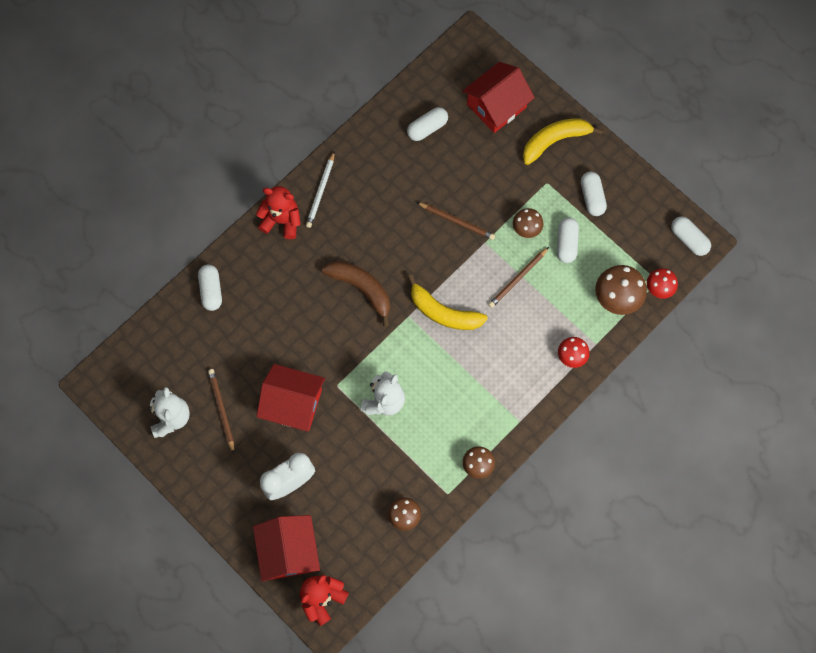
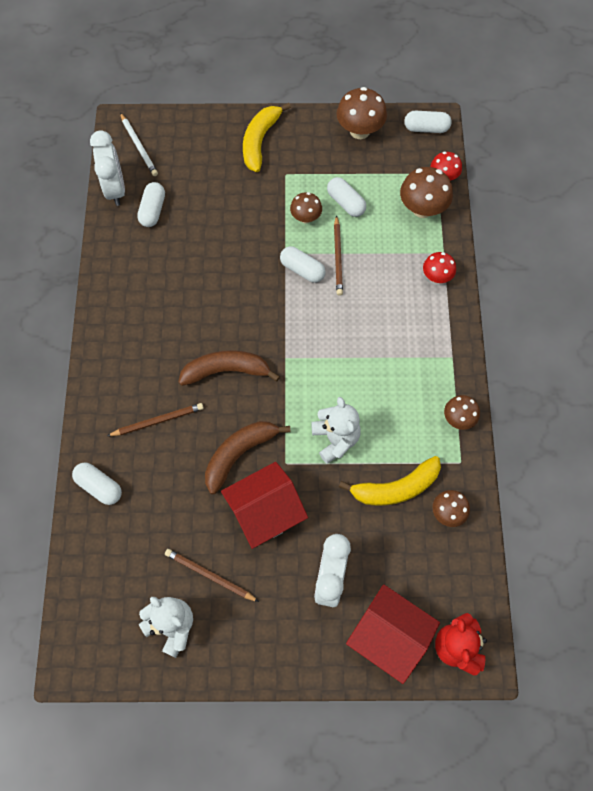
camera: 45 degrees left, 5 degrees down
red teddy bear [256,186,301,239] -> none
white pencil [306,152,335,228] -> white pencil moved to [120,113,158,176]
yellow banana [408,275,488,330] -> yellow banana moved to [339,456,441,506]
brown pencil [417,202,495,240] -> brown pencil moved to [107,403,204,436]
red house [462,62,535,133] -> none
white capsule [581,172,607,216] -> white capsule moved to [280,246,326,283]
none -> white clock [90,130,125,206]
none -> brown banana [205,421,290,494]
none -> brown mushroom [336,87,387,139]

